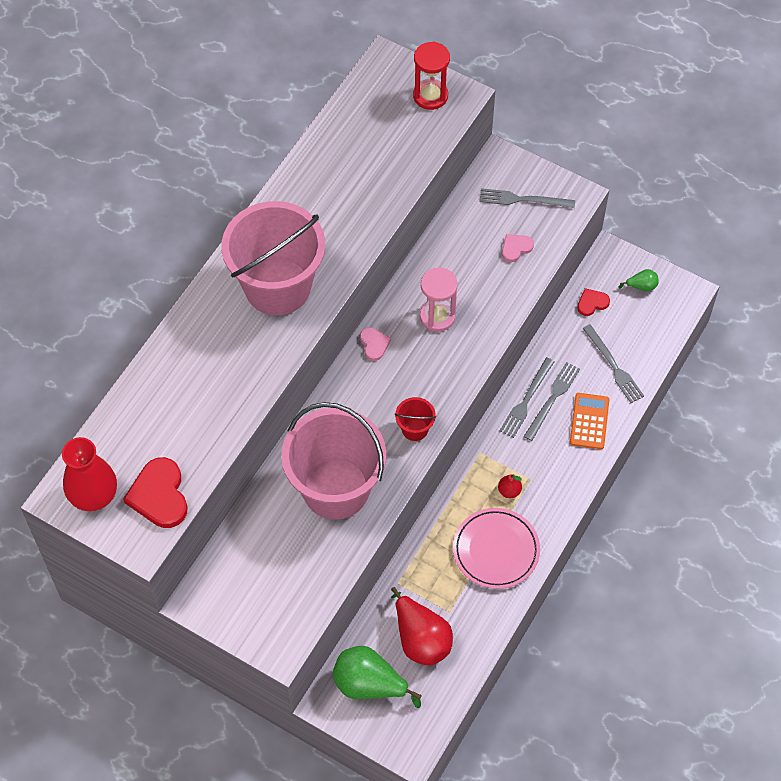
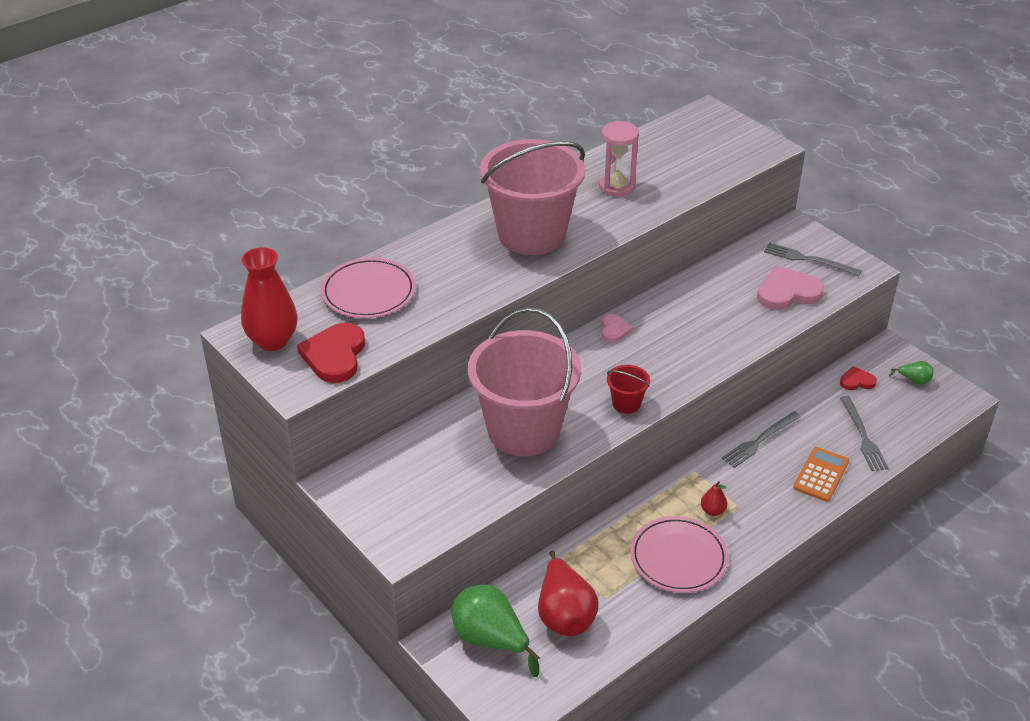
camera: 20 degrees right, 20 degrees down
red hourglass [413,41,450,110] -> none
pink hourglass [420,268,458,332] -> pink hourglass moved to [599,121,639,197]
pink heart [502,234,534,262] -> pink heart [757,266,824,310], size x1.85
grey fork [524,362,580,441] -> none
none -> pink plate [321,257,416,318]

